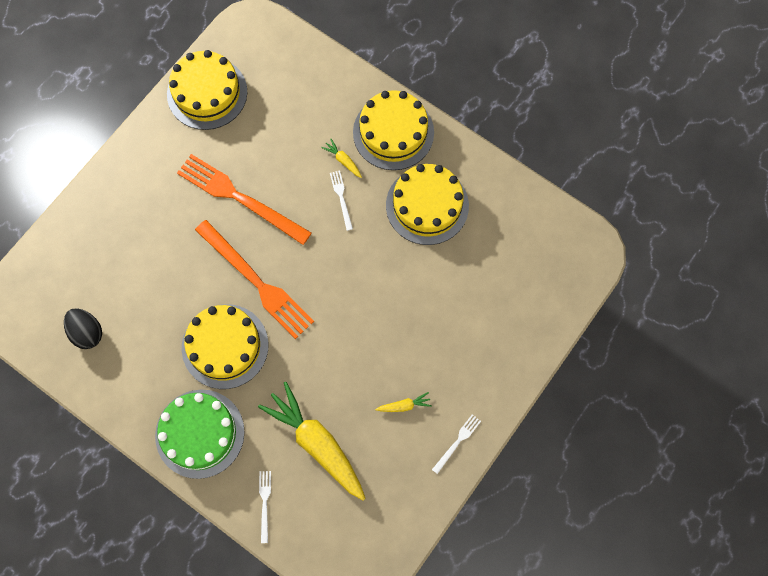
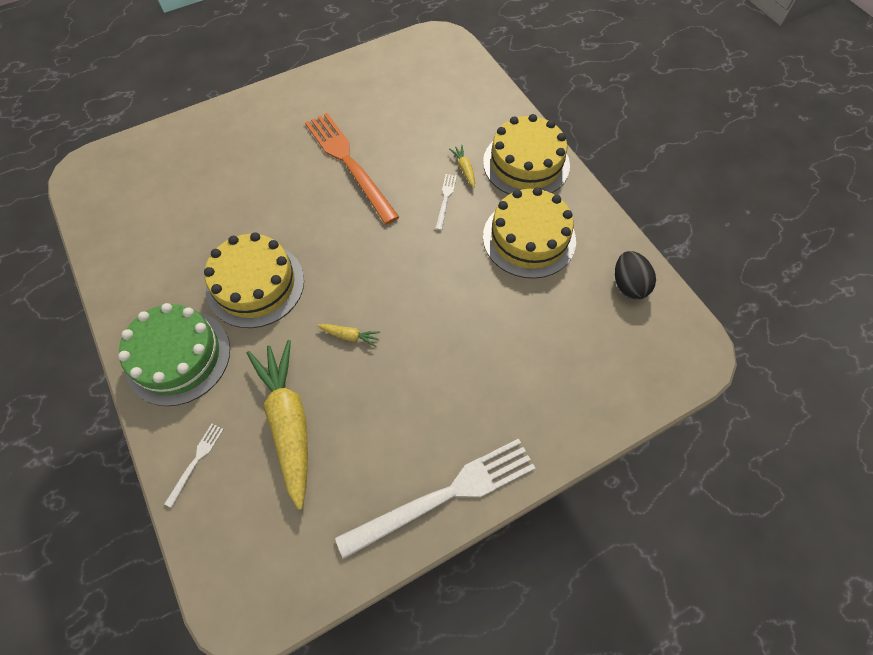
camera: 25 degrees right, 10 degrees down
black egg [64,308,102,349] -> black egg moved to [615,251,656,299]
yellow cake [167,50,247,130] -> none
orange fork [195,220,314,339] -> none
yellow carrot [375,392,432,412] -> yellow carrot moved to [317,324,381,347]
white fork [432,414,481,474] -> white fork [335,439,535,559], size x2.33

